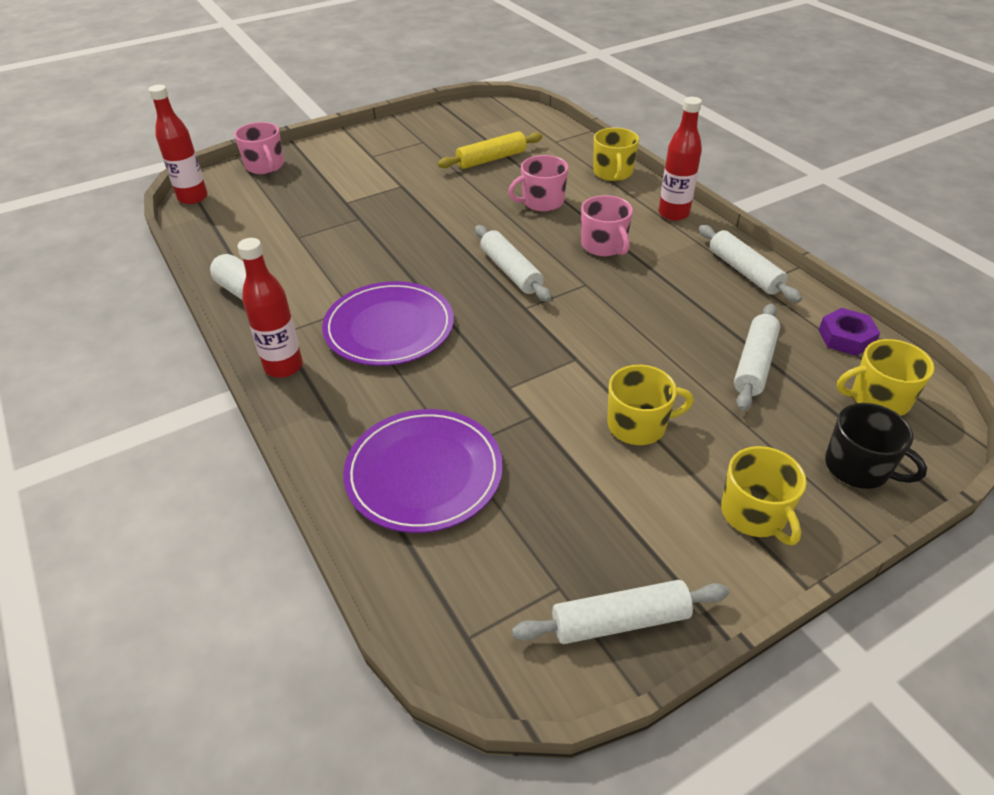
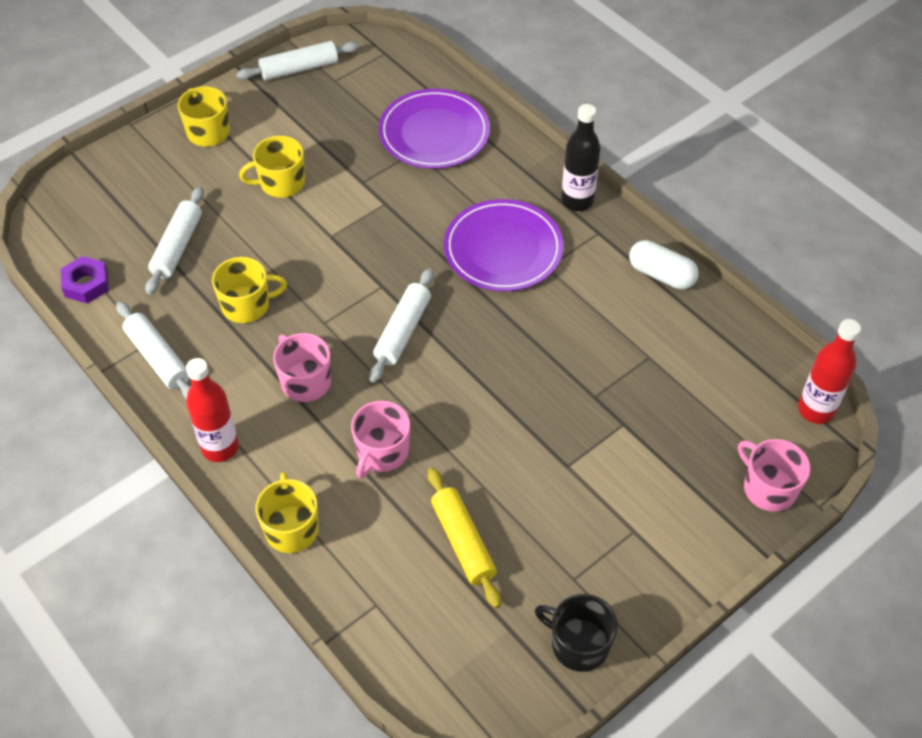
camera: 170 degrees right, 10 degrees up
red bottle [238,238,303,378] -> black bottle [561,104,600,211]
yellow rolling pin [437,131,543,169] -> yellow rolling pin turned 75 degrees counterclockwise [428,468,501,608]
white rolling pin [475,225,552,302] -> white rolling pin turned 60 degrees clockwise [369,268,434,383]
pink mug [508,155,568,212] -> pink mug turned 150 degrees clockwise [351,401,410,478]
black mug [825,403,927,489] -> black mug moved to [535,594,618,672]
yellow mug [837,339,934,416] -> yellow mug moved to [212,257,287,323]

